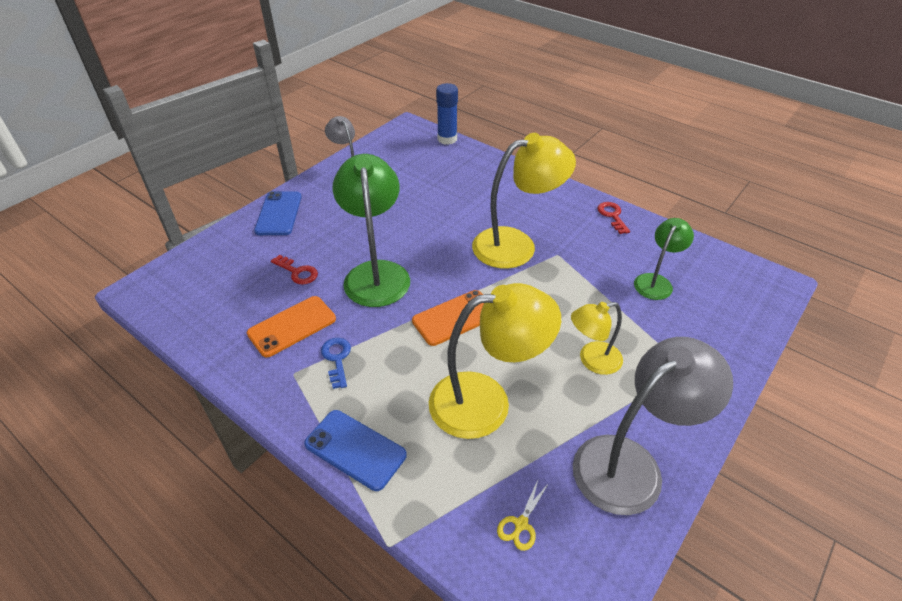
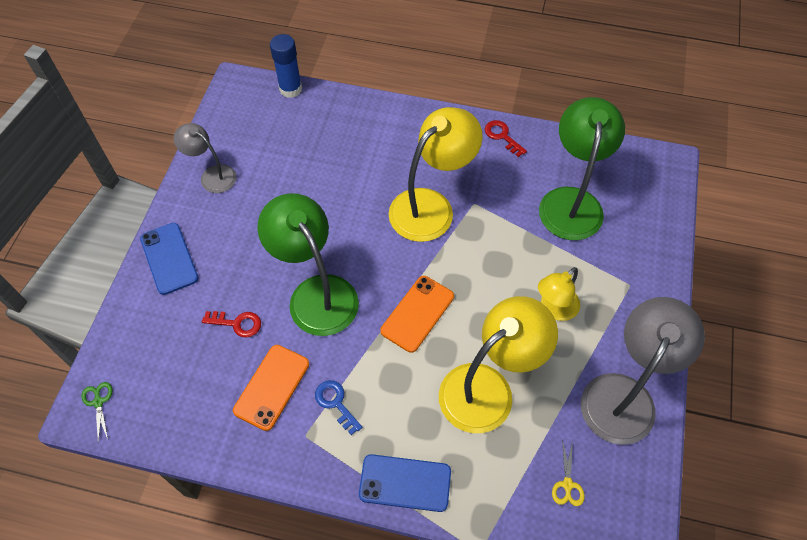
camera: 25 degrees left, 15 degrees up
green lamp [634,218,694,300] -> green lamp [539,97,625,240], size x1.76
none -> green scissors [82,382,112,442]

